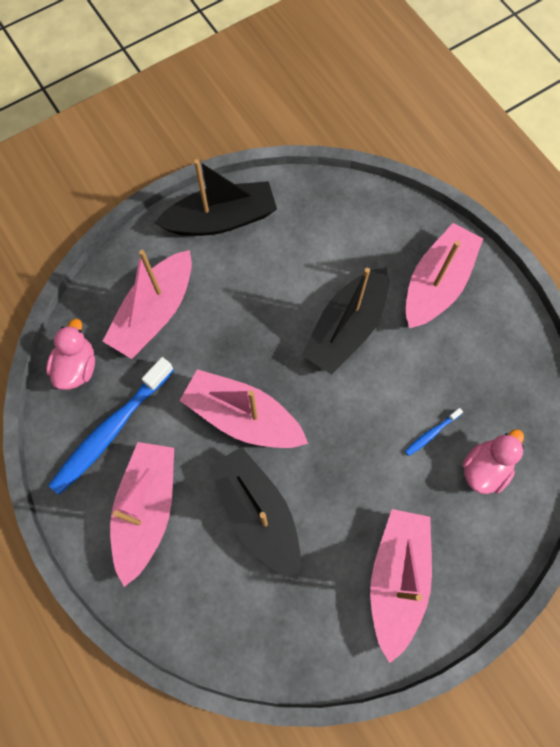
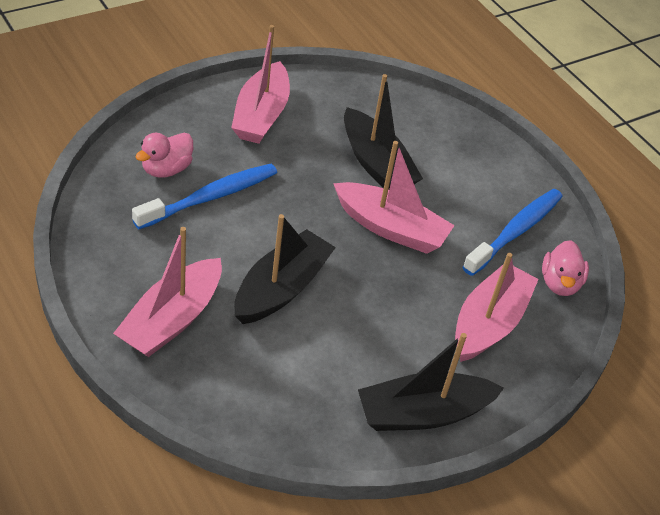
camera: 175 degrees right, 25 degrees down
pink boat [110,442,174,587] -> none
blue toothbrush [405,408,463,456] -> blue toothbrush [132,164,277,229], size x2.34

